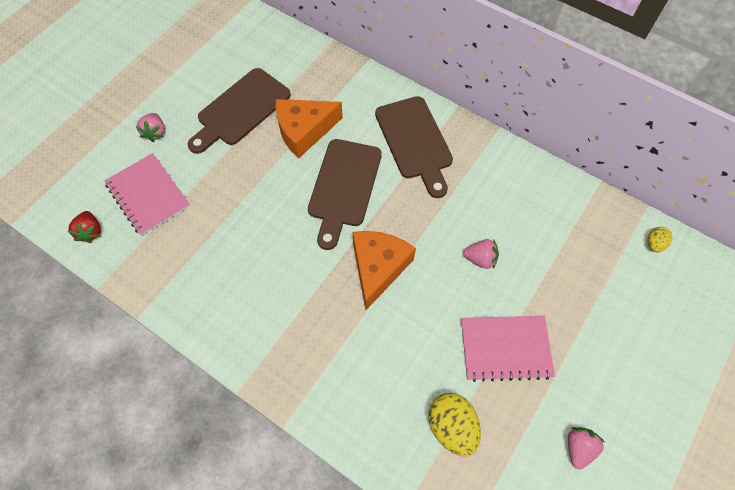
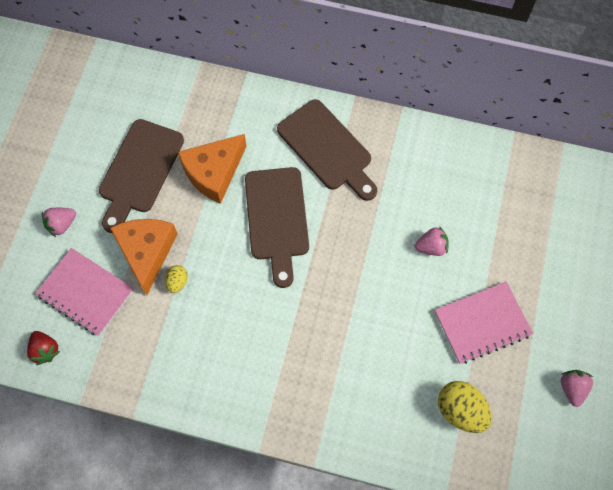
camera: 20 degrees left, 5 degrees up
pink strawberry [135,113,165,142] -> pink strawberry turned 75 degrees clockwise [42,208,76,237]
orange cheese [353,231,416,310] -> orange cheese moved to [110,219,178,295]
yellow egg [647,227,672,252] -> yellow egg moved to [165,265,188,293]

